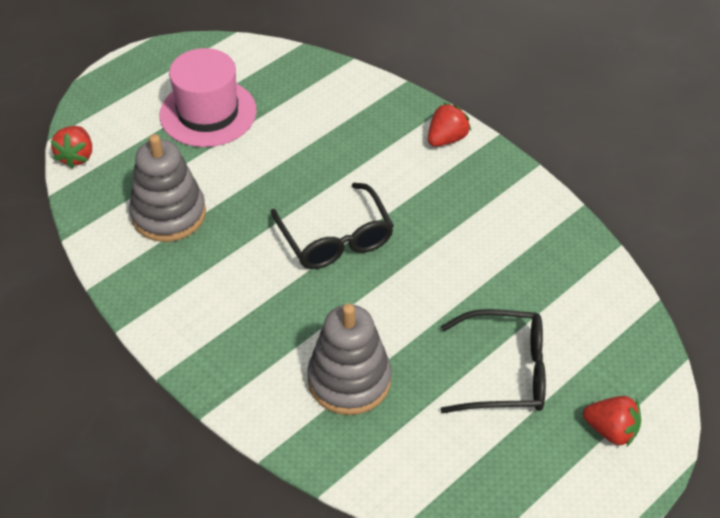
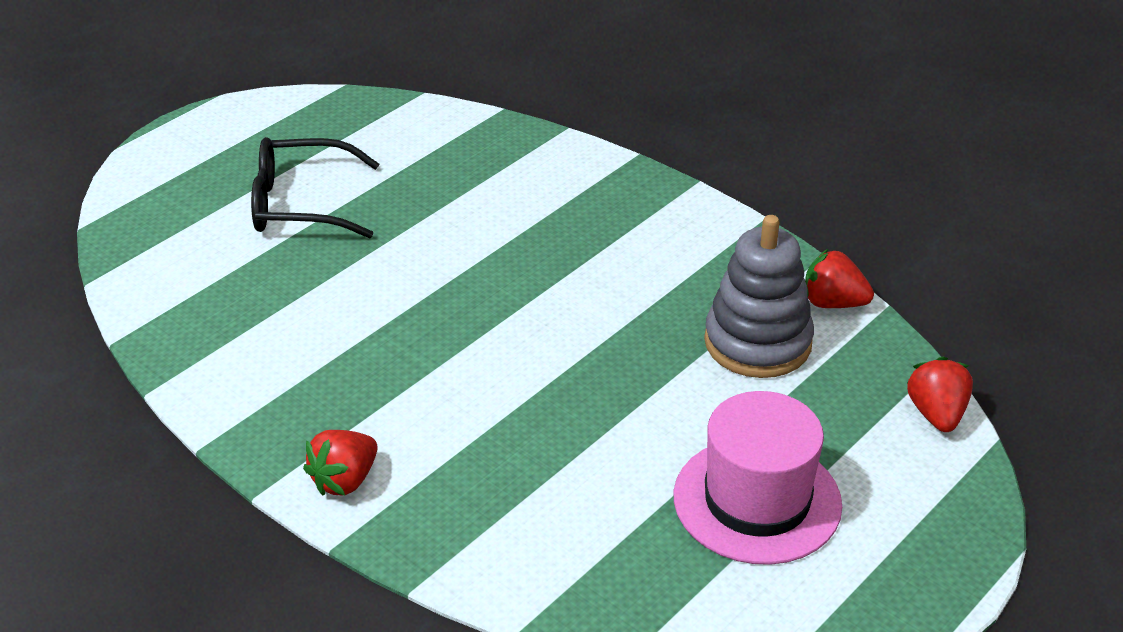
camera: 175 degrees right, 10 degrees down
black glasses [271,183,394,269] -> none
grey stacking toy [307,304,392,415] -> none
red strawberry [583,396,641,447] -> red strawberry moved to [805,249,874,308]

